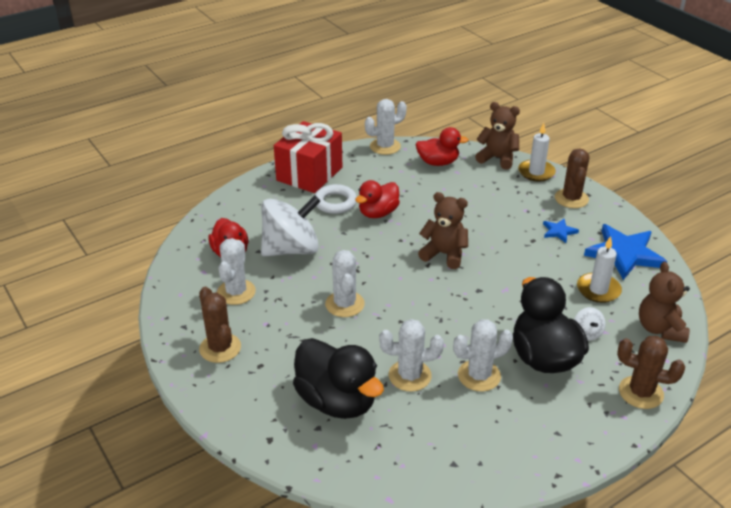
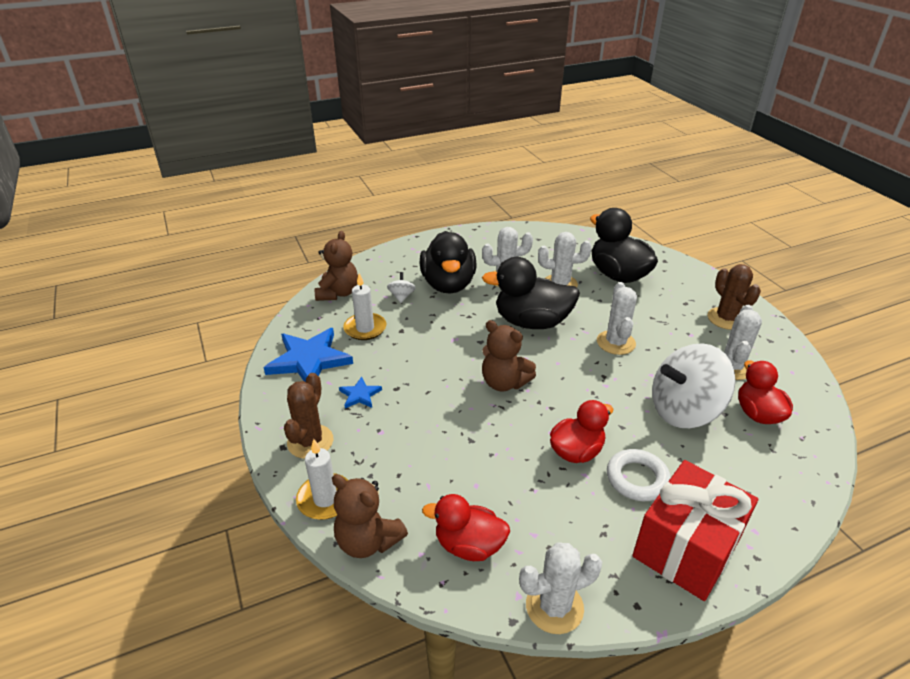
camera: 170 degrees left, 0 degrees up
brown cactus [617,336,685,409] -> none
none -> black duck [482,257,580,329]

